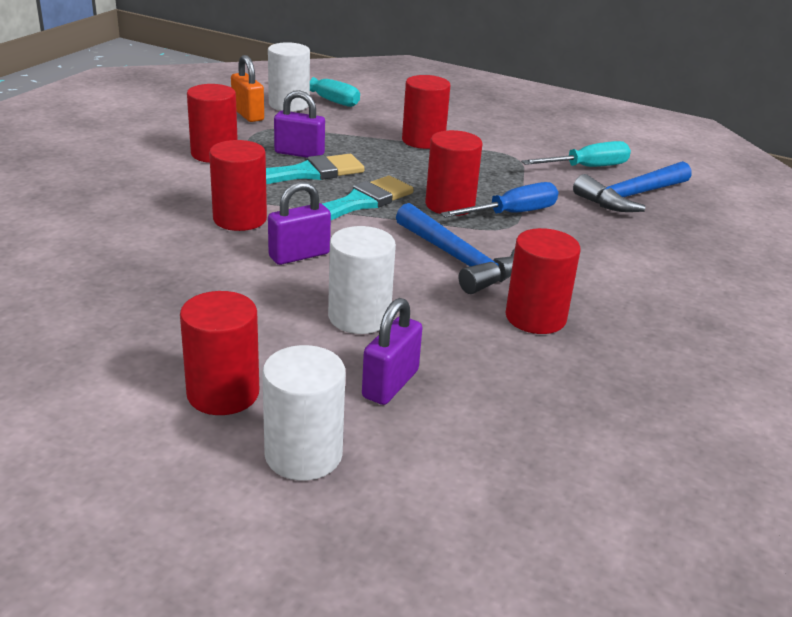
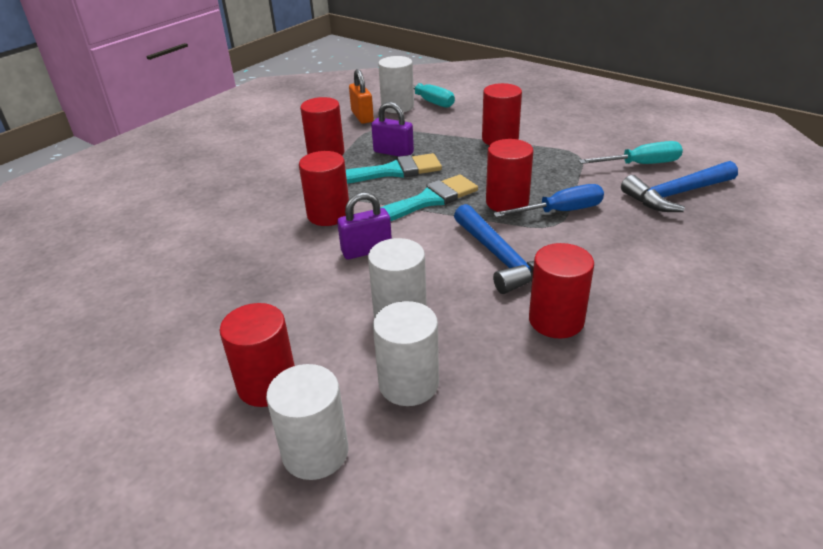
camera: 15 degrees right, 5 degrees up
purple padlock [362,298,423,405] -> white cylinder [373,301,439,406]

